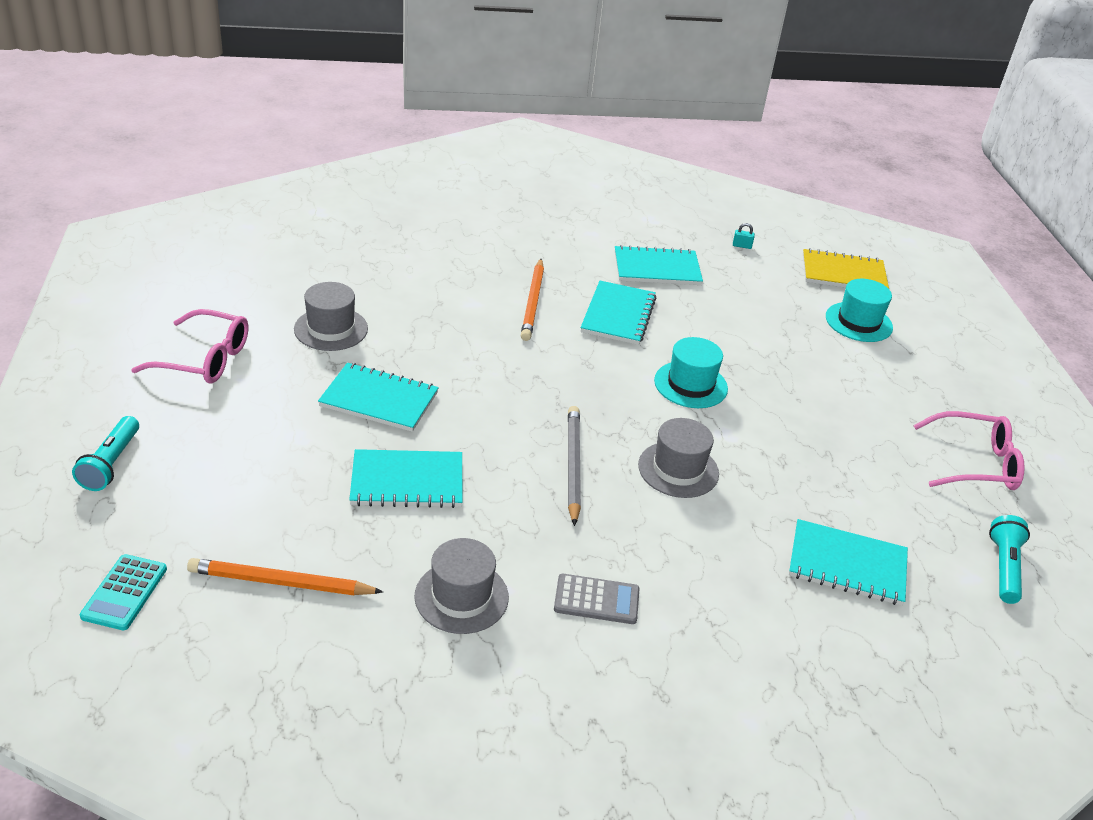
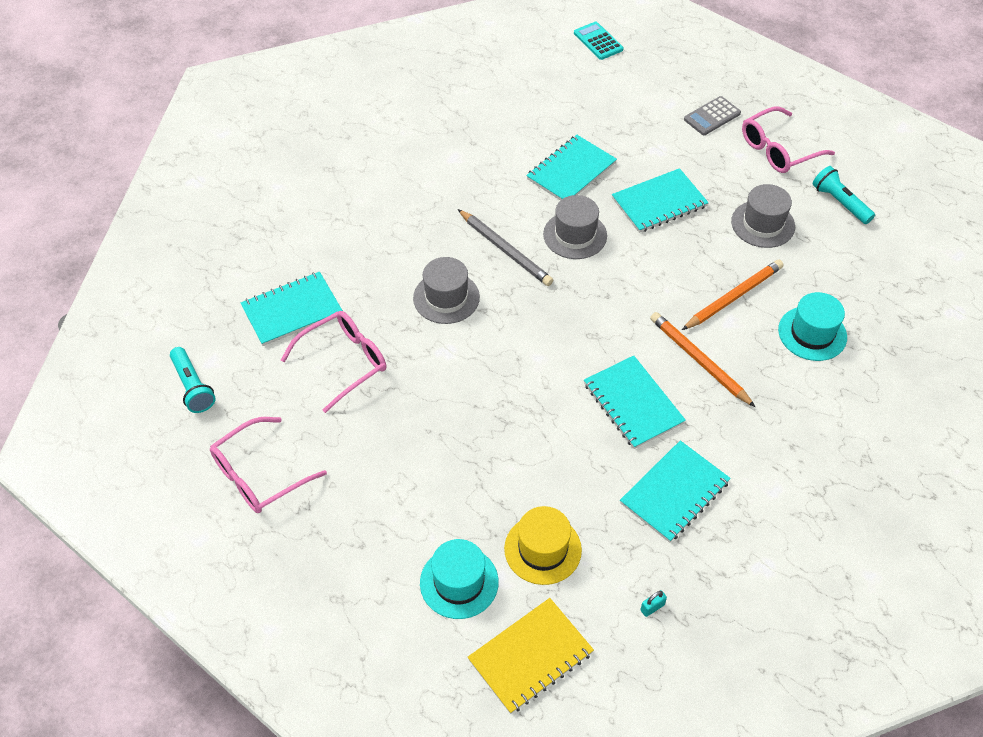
camera: 140 degrees right, 15 degrees up
turquoise flashlight [72,416,139,491] -> turquoise flashlight moved to [813,166,875,224]
orange pencil [187,558,383,595] -> orange pencil moved to [682,260,784,330]
grey hat [415,538,509,634] -> grey hat moved to [543,195,607,259]
grey calculator [554,574,640,624] -> grey calculator moved to [684,96,741,135]
turquoise hat [654,337,728,408] -> turquoise hat moved to [778,292,847,361]
none -> pink glasses [281,311,387,413]
none -> yellow hat [504,506,582,585]

